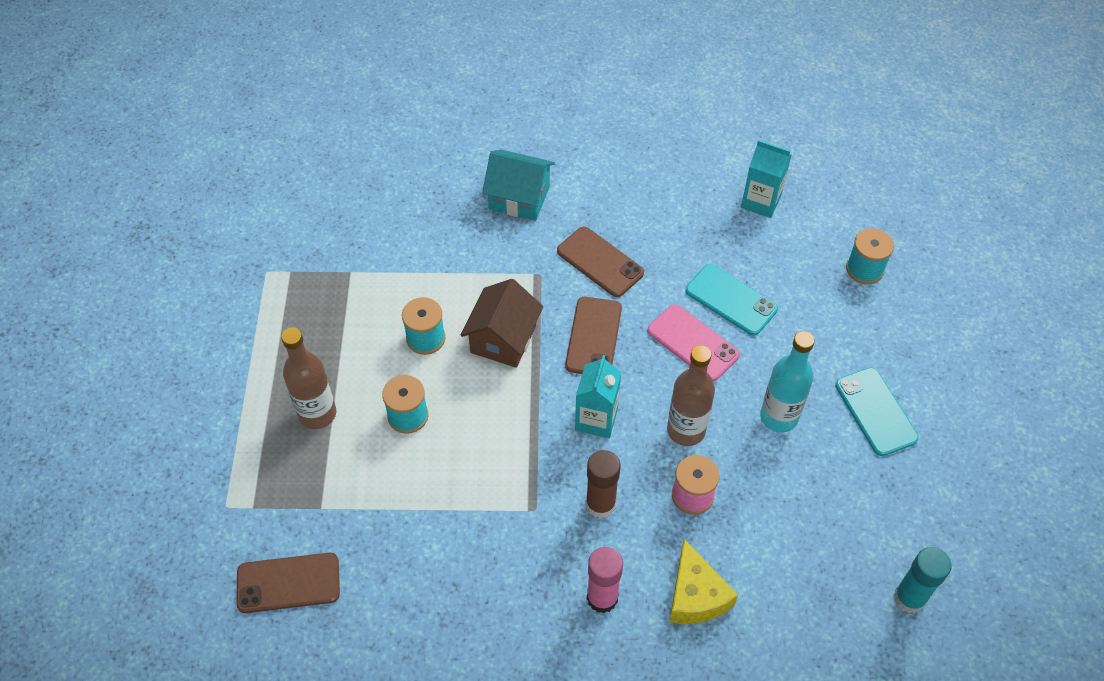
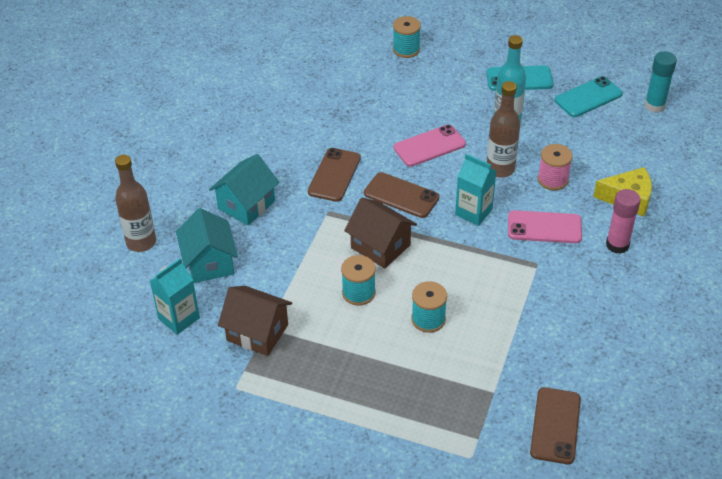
camera: 70 degrees left, 10 degrees down
brown bottle [281,327,336,429] -> brown bottle moved to [115,155,156,252]
brown phone [557,227,644,297] -> brown phone turned 45 degrees counterclockwise [308,148,361,202]
brown glue stick [586,450,621,519] -> pink phone [508,210,582,243]
turquoise phone [686,264,778,335] -> turquoise phone moved to [554,76,623,117]
turquoise carton [741,140,791,218] -> turquoise carton moved to [150,258,200,335]
none -> turquoise house [176,208,238,283]
none -> brown house [218,286,292,356]

